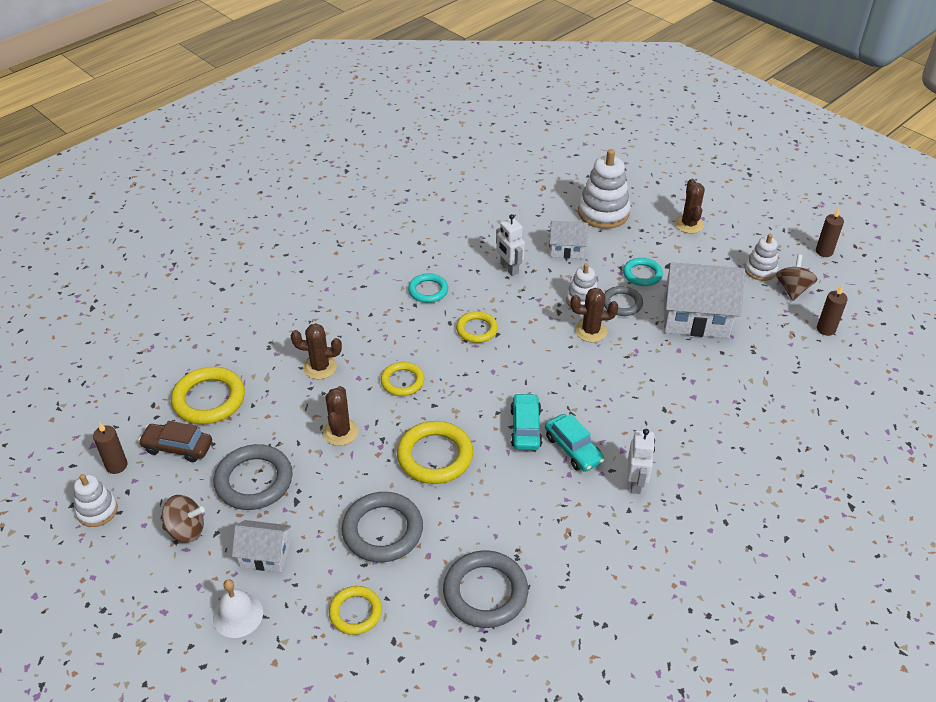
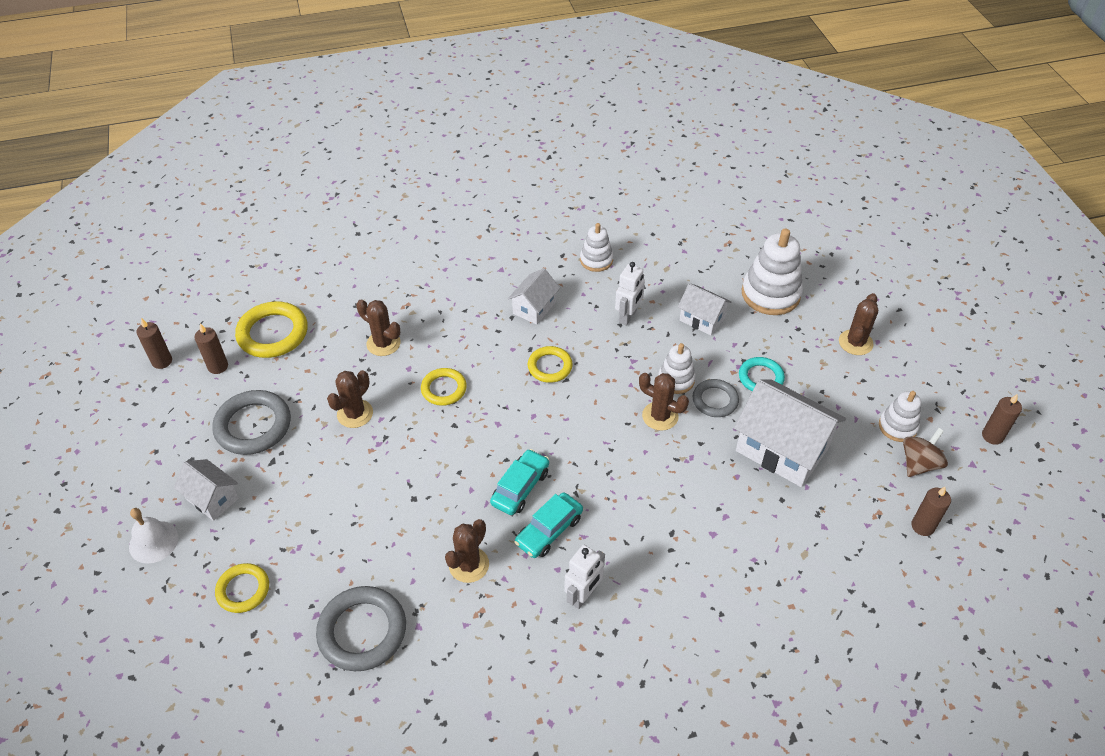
camera: 30 degrees right, 5 degrees up
white stacking toy [74,474,118,527] -> white stacking toy moved to [580,223,613,272]
brown car [138,421,212,462] -> brown candle [195,323,228,374]
brown spinning top [162,495,205,543] -> none
grey ring [342,492,423,562] -> none
yellow ring [397,421,473,484] -> none
turquoise ring [408,273,448,303] -> white house [508,268,560,325]
white robot [496,214,525,276] -> white robot turned 150 degrees counterclockwise [615,262,645,326]
turquoise car [545,414,604,472] -> turquoise car turned 45 degrees clockwise [514,493,583,558]
none -> brown cactus [445,519,489,583]

